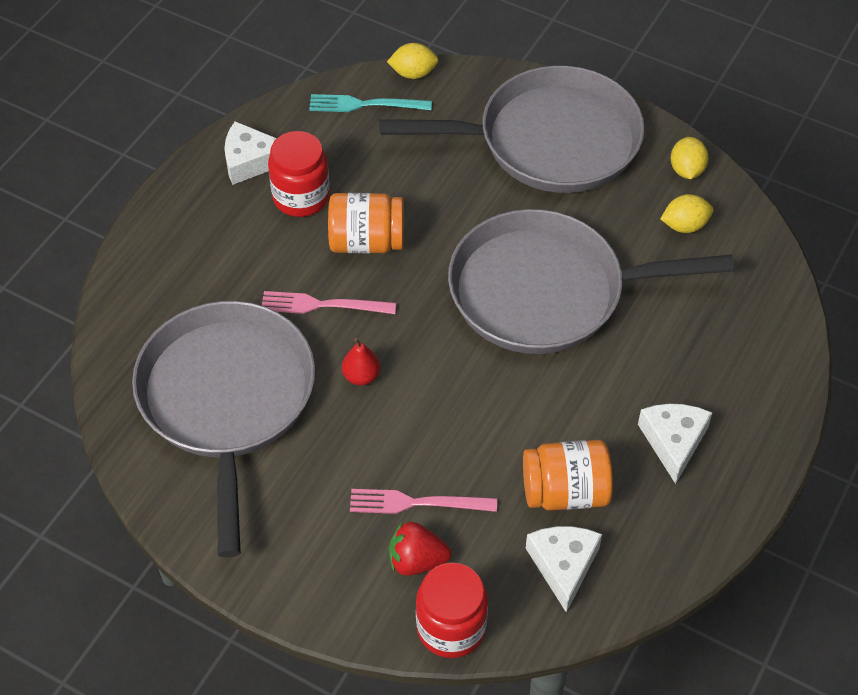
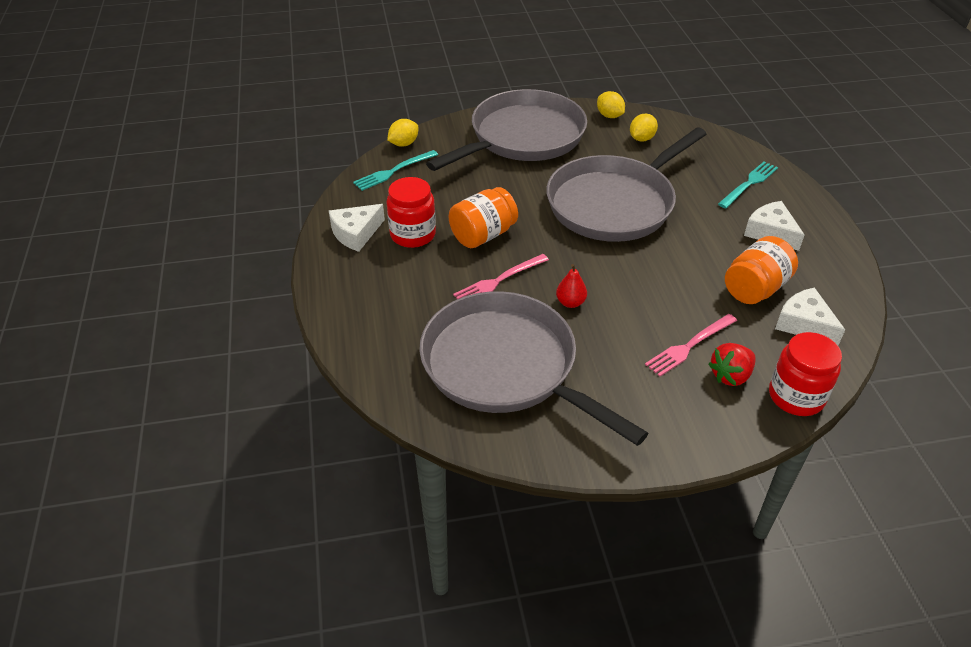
camera: 40 degrees left, 10 degrees down
none -> turquoise fork [718,162,778,209]

